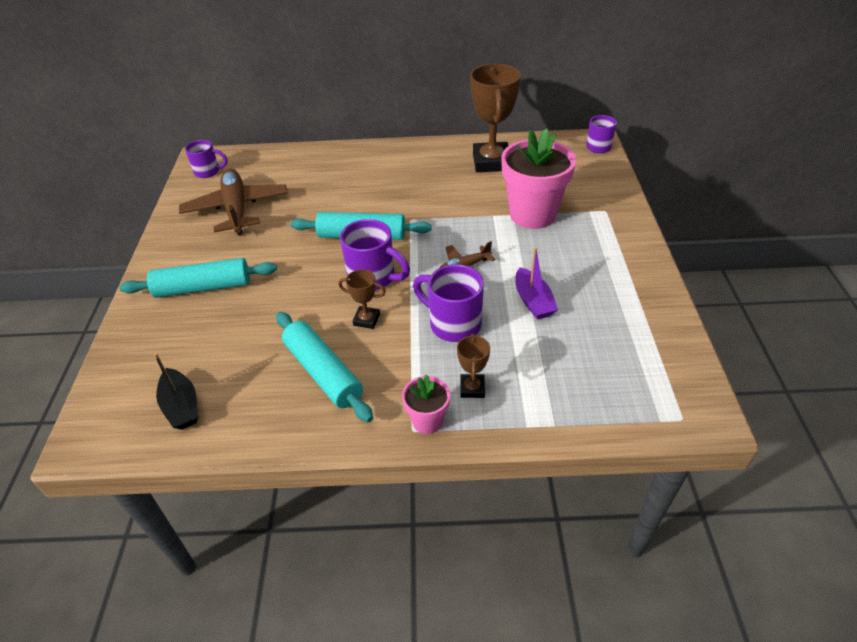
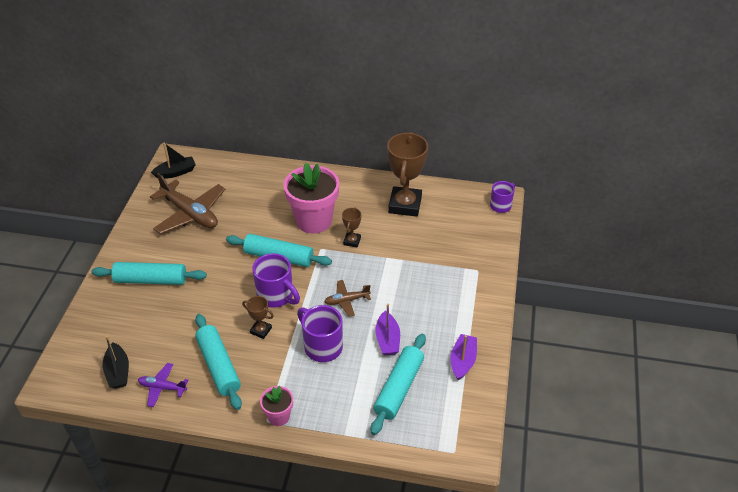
camera: 10 degrees right, 0 degrees up
brown plane [179,169,288,235] -> brown plane turned 135 degrees clockwise [150,173,225,234]
purple mug [185,140,228,178] -> black boat [151,143,196,179]
brown trophy [457,334,490,398] -> brown trophy moved to [342,207,361,248]
pink flower pot [501,128,576,229] -> pink flower pot moved to [284,163,339,234]
none -> purple plane [138,363,188,407]
none -> turquoise rolling pin [371,334,426,435]
none -> purple boat [450,334,477,380]

